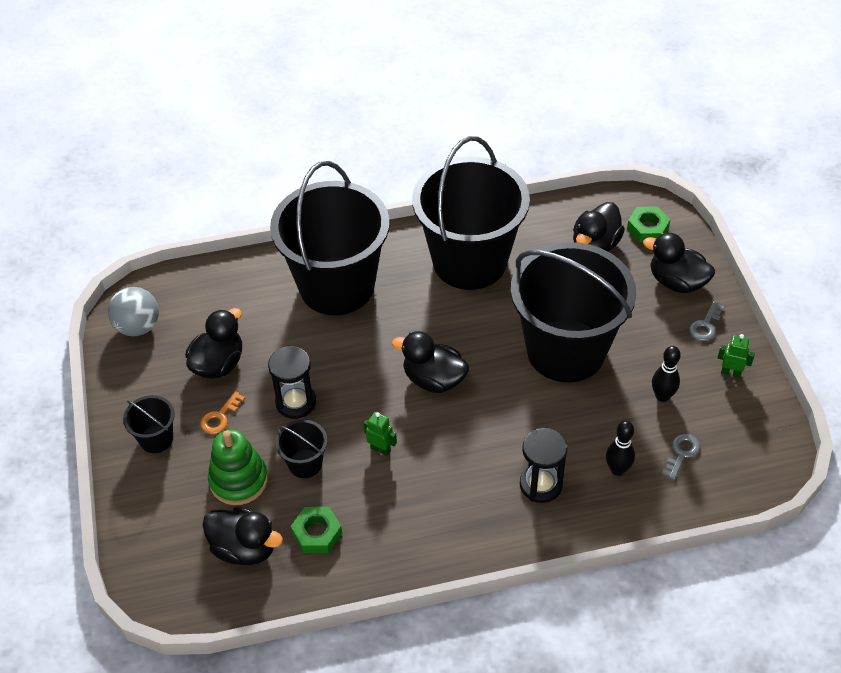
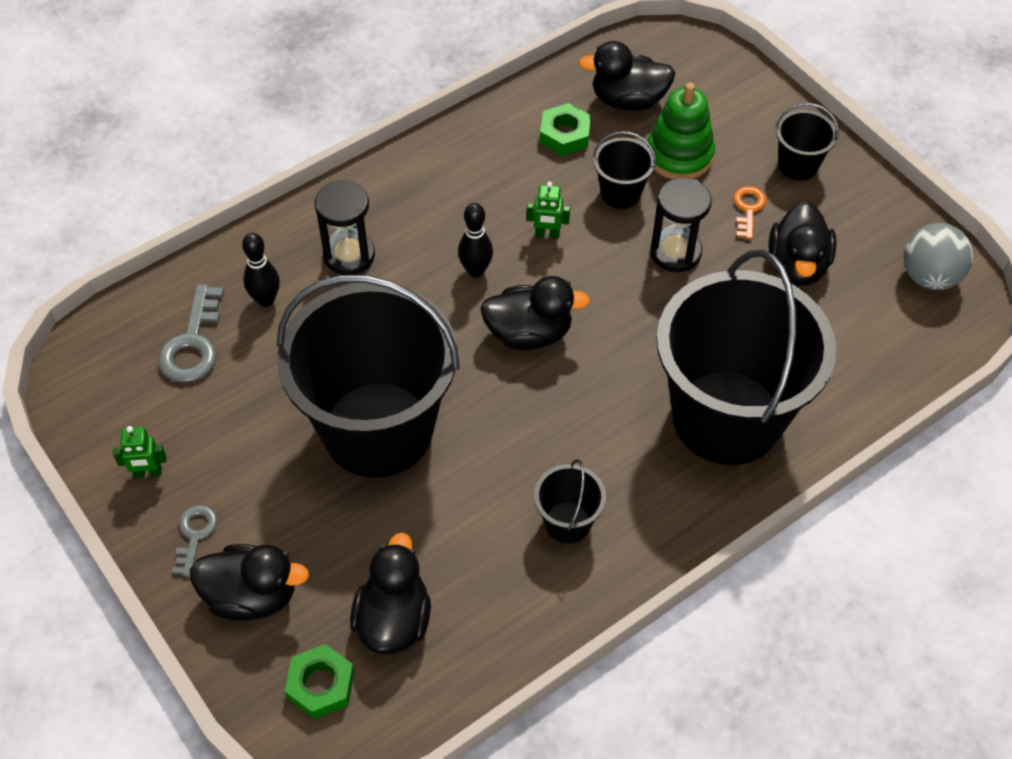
camera: 155 degrees right, 5 degrees up
black bucket [412,136,530,290] -> black bucket [534,459,606,544], size x0.40
black bowling pin [652,346,681,402] -> black bowling pin moved to [458,203,493,278]
grey key [662,434,700,480] -> grey key [158,284,224,383], size x1.64

